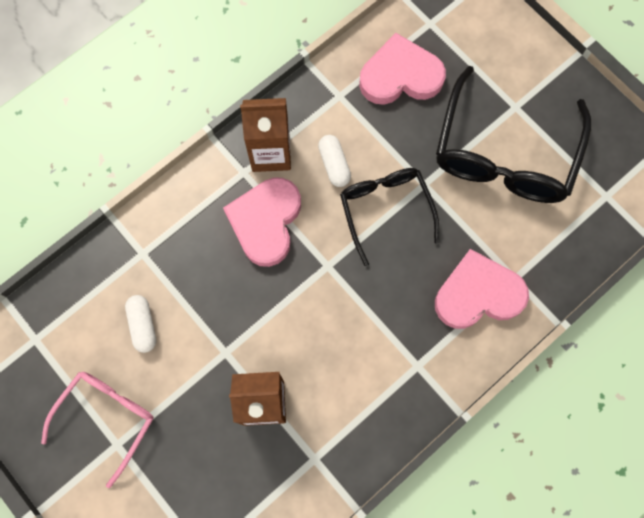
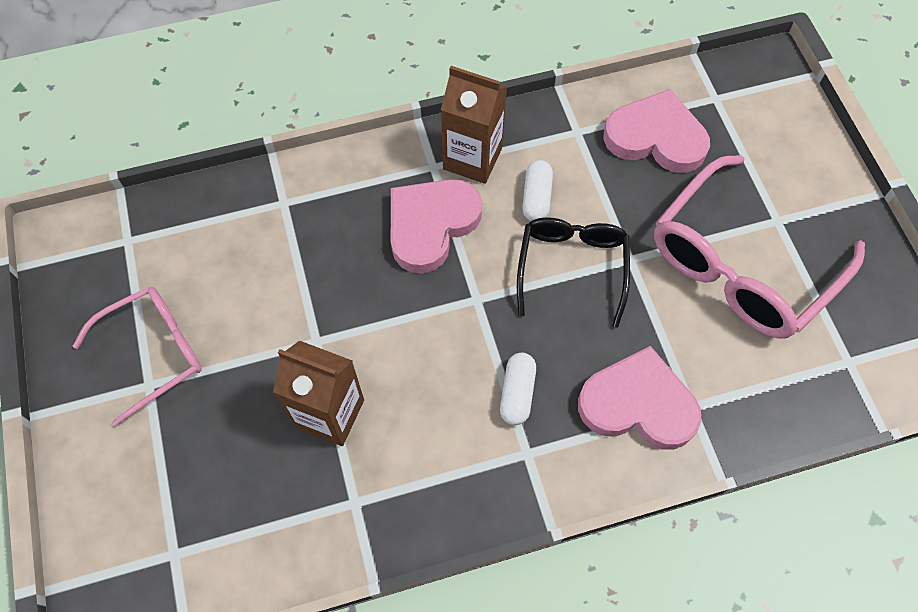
camera: 25 degrees right, 10 degrees down
white capsule [125,295,156,353] -> white capsule moved to [500,353,536,425]
black glasses [436,65,591,203] -> pink glasses [654,155,865,338]

